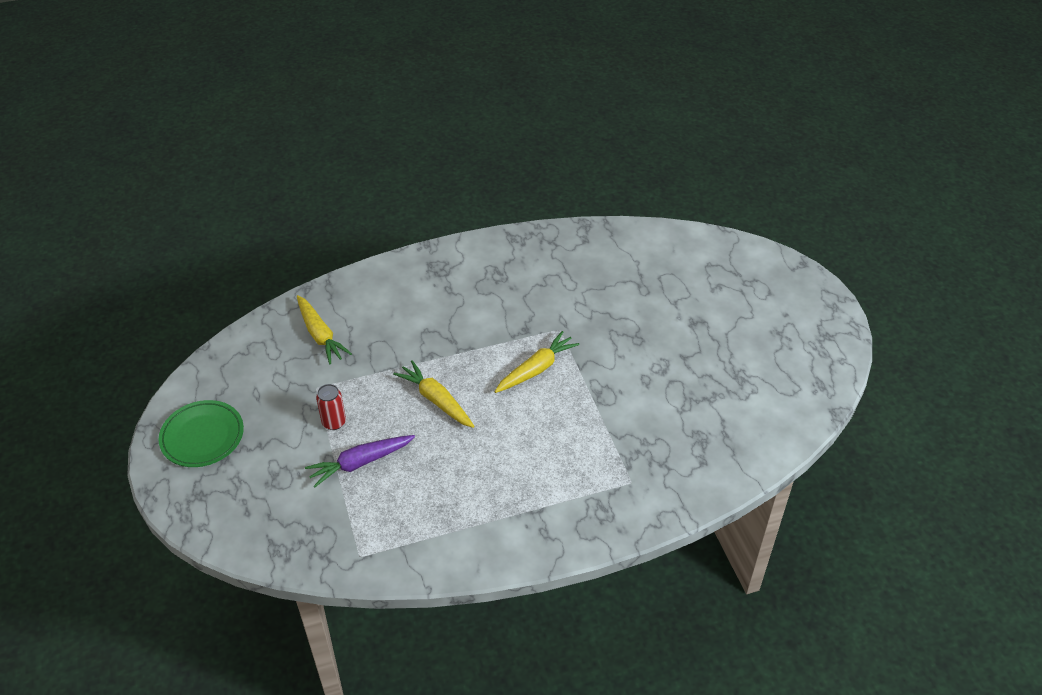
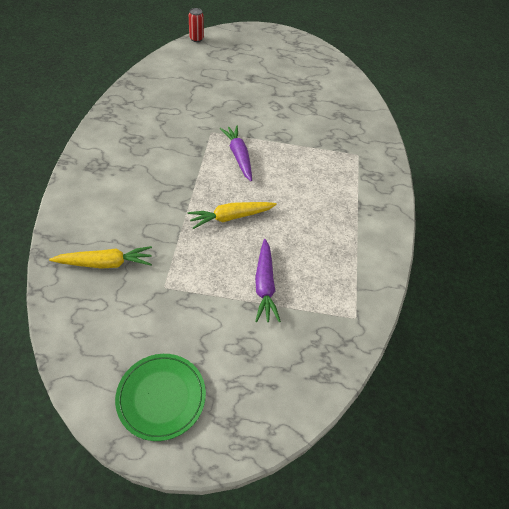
camera: 70 degrees left, 5 degrees up
red can [316,384,346,430] -> red can moved to [189,8,204,42]
yellow carrot [494,331,580,393] -> purple carrot [220,126,252,181]

